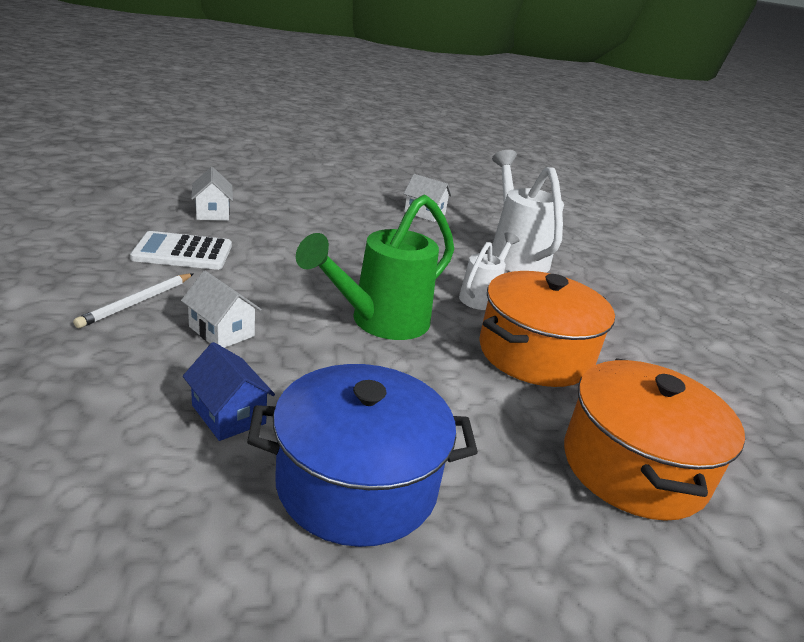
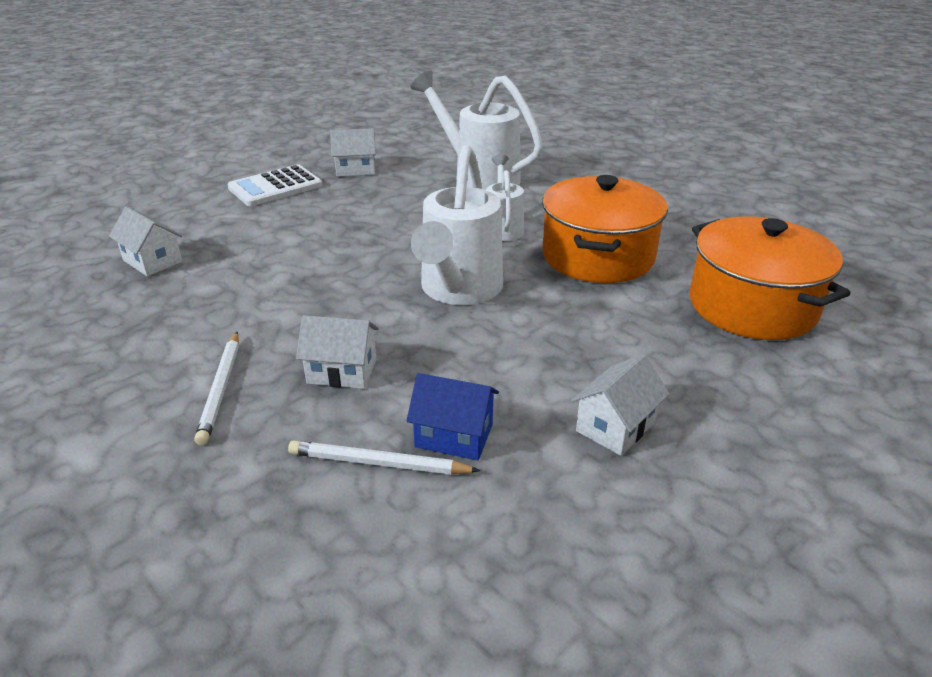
camera: 30 degrees left, 5 degrees up
white calculator [130,231,232,270] -> white calculator moved to [227,164,322,206]
blue pot [247,364,478,547] -> white house [571,354,669,456]
green watering can [296,194,454,340] -> white watering can [411,145,503,305]
none -> white pencil [288,441,480,475]

